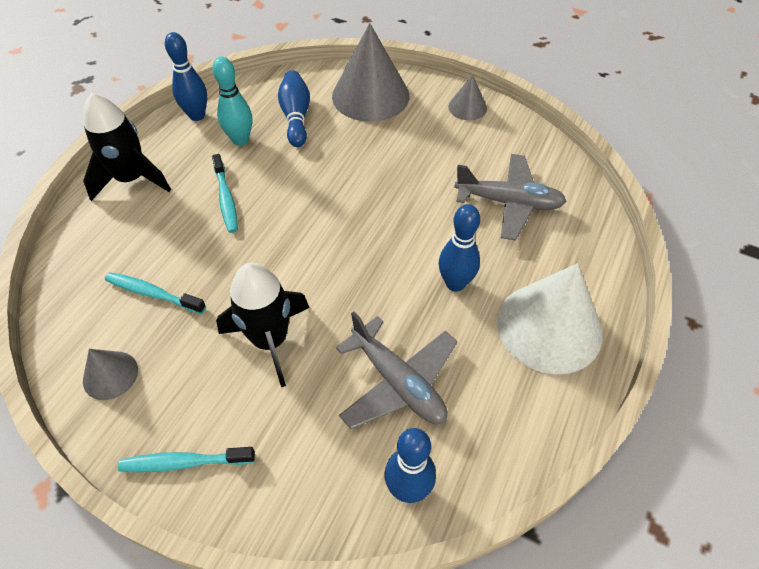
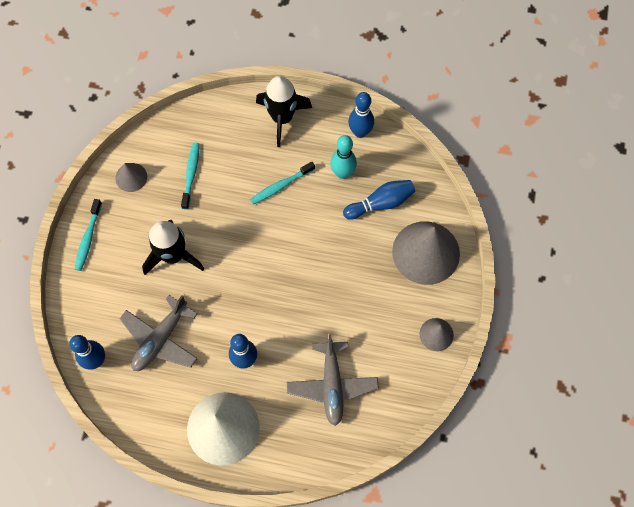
camera: 75 degrees right, 15 degrees up
turquoise toothbrush [118,447,255,473] -> turquoise toothbrush turned 150 degrees counterclockwise [75,199,102,271]

